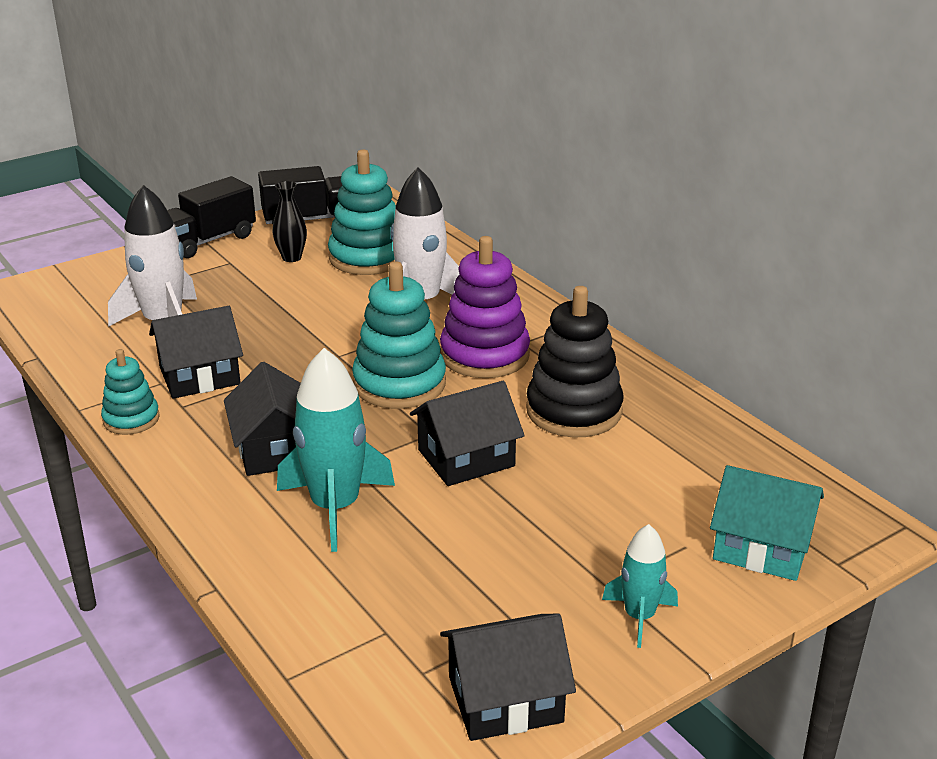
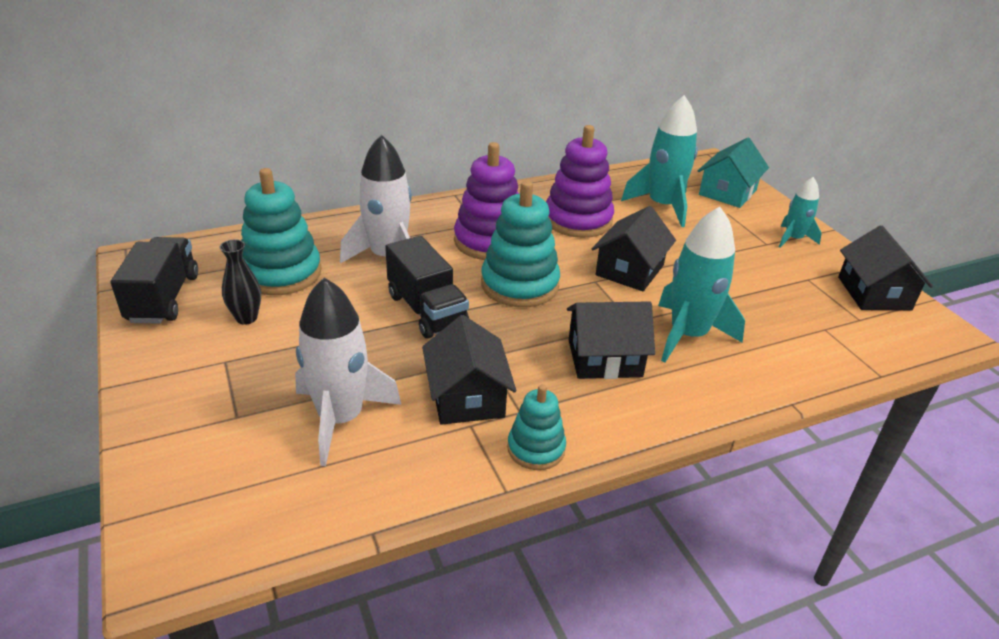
camera: 80 degrees left, 5 degrees up
black truck [167,176,256,258] -> black truck moved to [385,236,469,338]
black house [410,381,525,486] -> black house turned 45 degrees clockwise [592,206,676,291]
black stacking toy [526,286,624,437] -> purple stacking toy [546,125,614,238]
none -> turquoise rocket [621,95,698,227]

